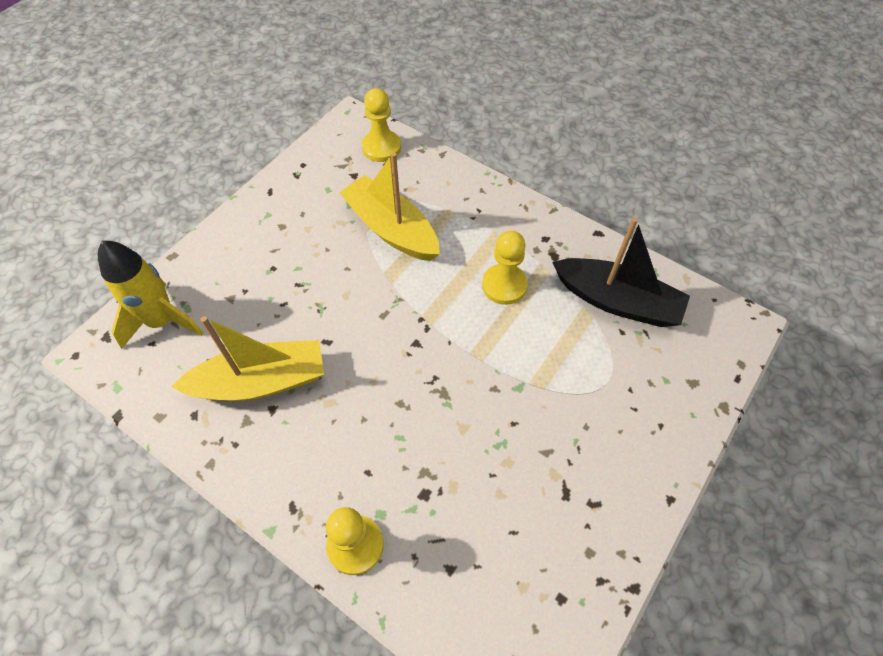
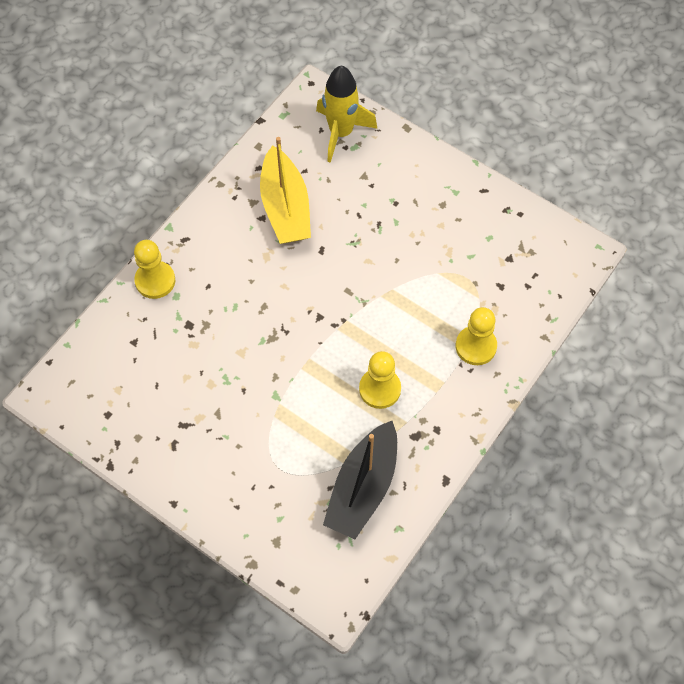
camera: 90 degrees right, 5 degrees up
yellow boat [339,152,440,261] -> none
yellow pawn [362,88,401,162] -> yellow pawn moved to [456,307,497,365]

